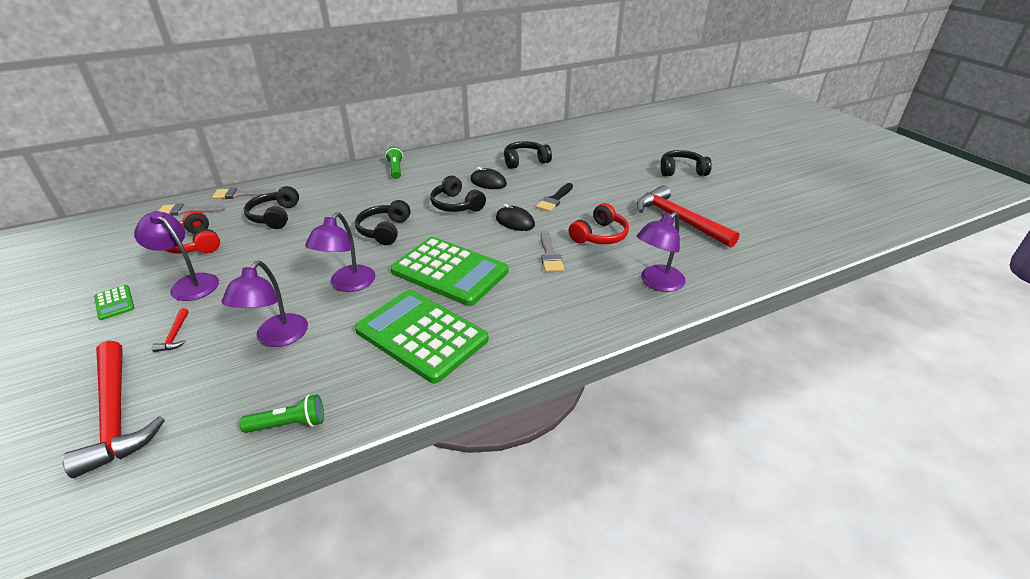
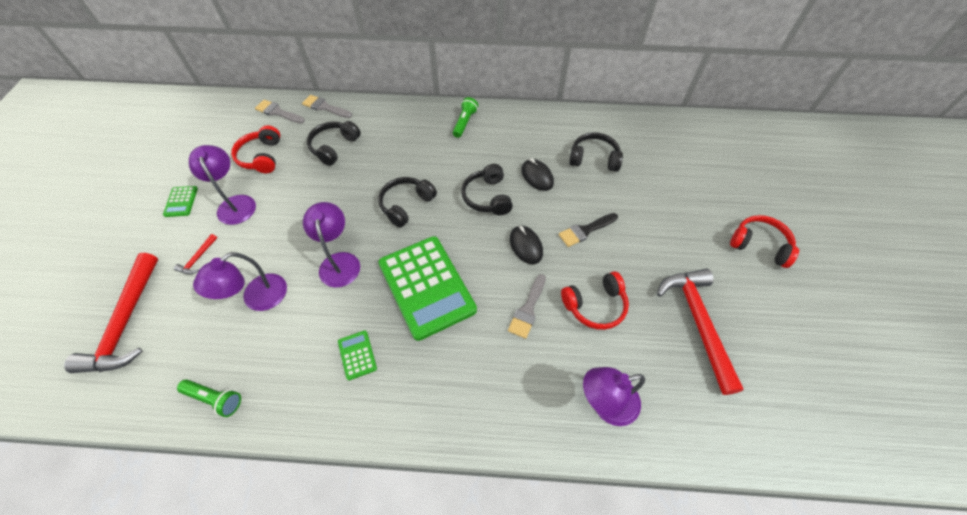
camera: 30 degrees right, 20 degrees up
purple lamp [305,212,375,292] -> purple lamp turned 120 degrees clockwise [303,202,360,288]
green calculator [355,290,488,384] -> green calculator [338,331,377,380], size x0.41
black headphones [661,150,712,176] -> red headphones [730,215,799,268]

